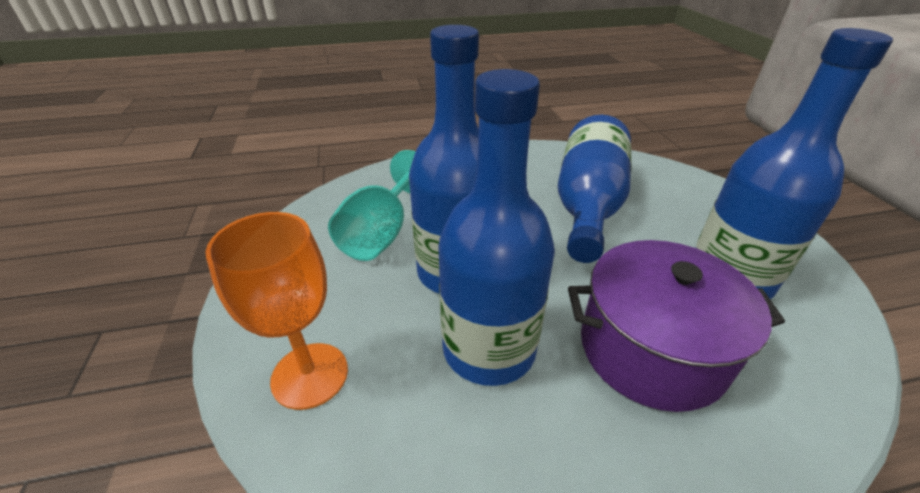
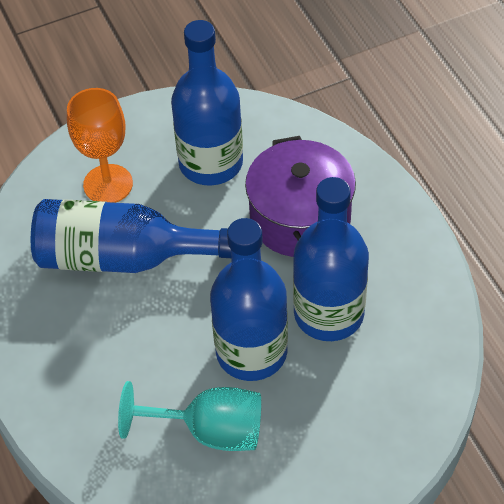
camera: 100 degrees left, 15 degrees up
orange goblet [205,212,348,410] -> orange goblet moved to [67,88,133,203]

